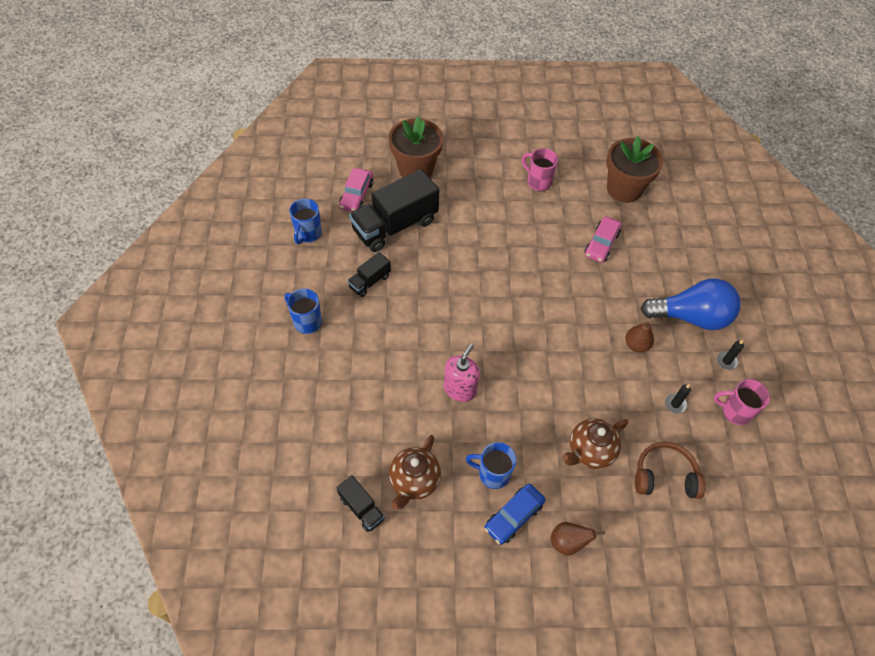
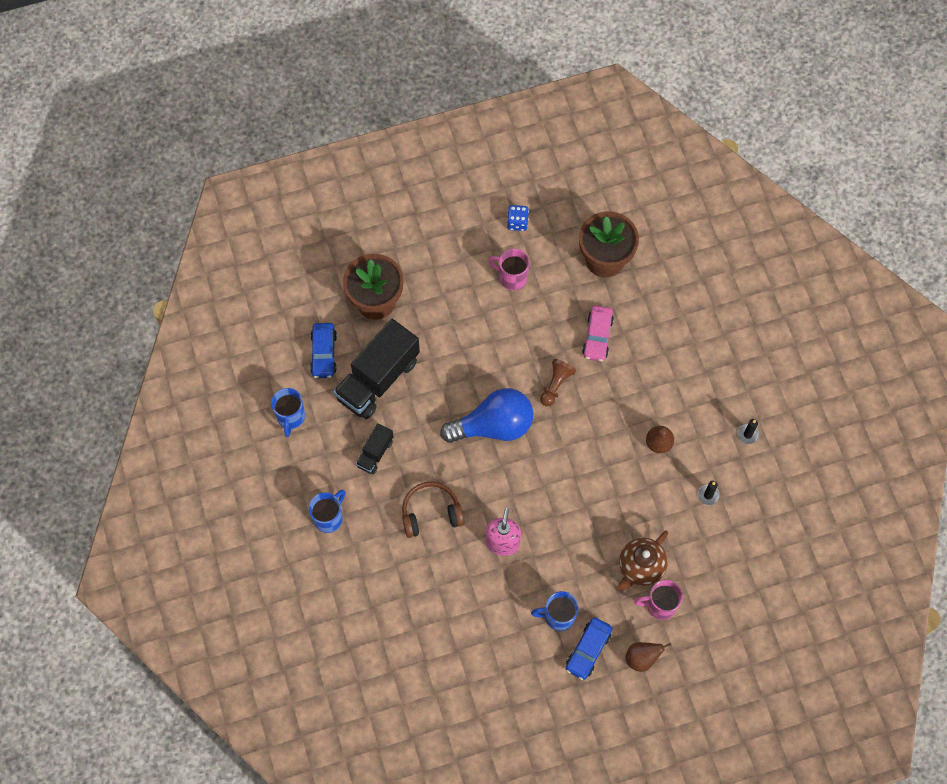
camera: 15 degrees left, 10 degrees up
blue mug [284,289,322,334] -> blue mug turned 105 degrees clockwise [309,490,346,533]
black truck [336,475,385,532] -> none
pink car [339,168,373,212] -> blue car [310,323,337,378]
brown teapot [389,435,441,509] -> none
brown headphones [635,442,706,499] -> brown headphones moved to [402,482,464,538]
blue light bulb [641,278,741,330] -> blue light bulb moved to [440,388,534,443]
pink mug [714,379,770,425] -> pink mug moved to [634,580,683,620]
none -> blue dice [507,205,529,231]
none -> brown pawn [540,359,576,406]

